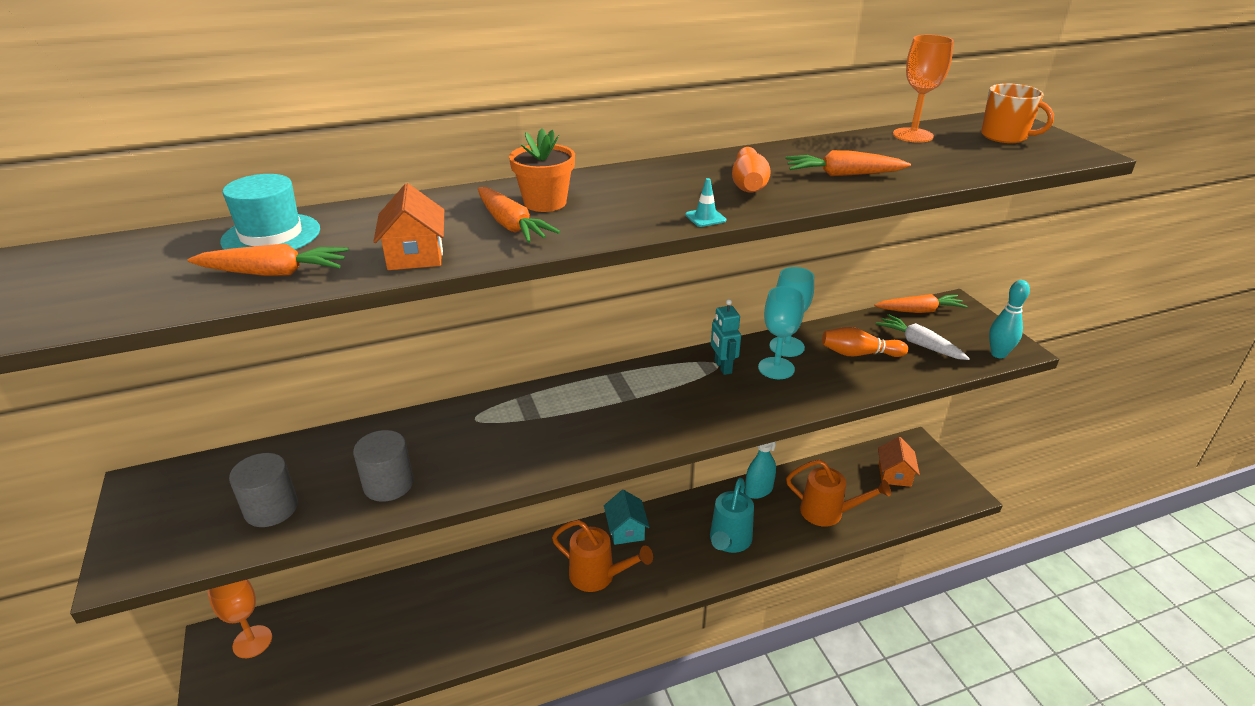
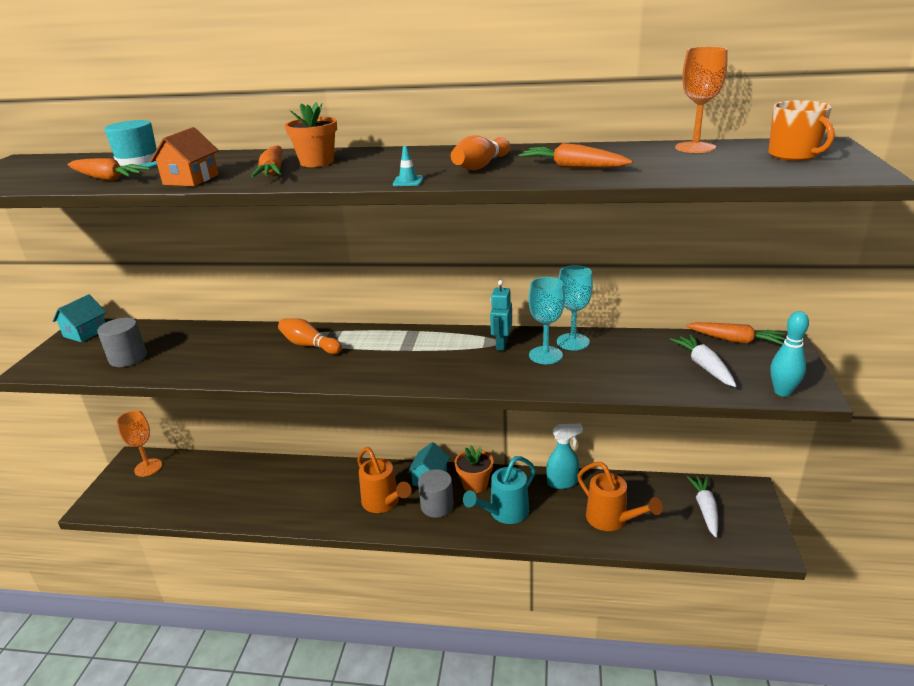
camera: 30 degrees right, 5 degrees down
grey cylinder [353,430,414,502] -> grey cylinder moved to [418,469,454,518]
orange bowling pin [822,327,908,357] -> orange bowling pin moved to [278,318,342,354]
orange house [878,437,920,487] -> white carrot [687,476,718,537]
none -> turquoise house [53,294,106,342]
none -> orange flower pot [455,445,493,493]

